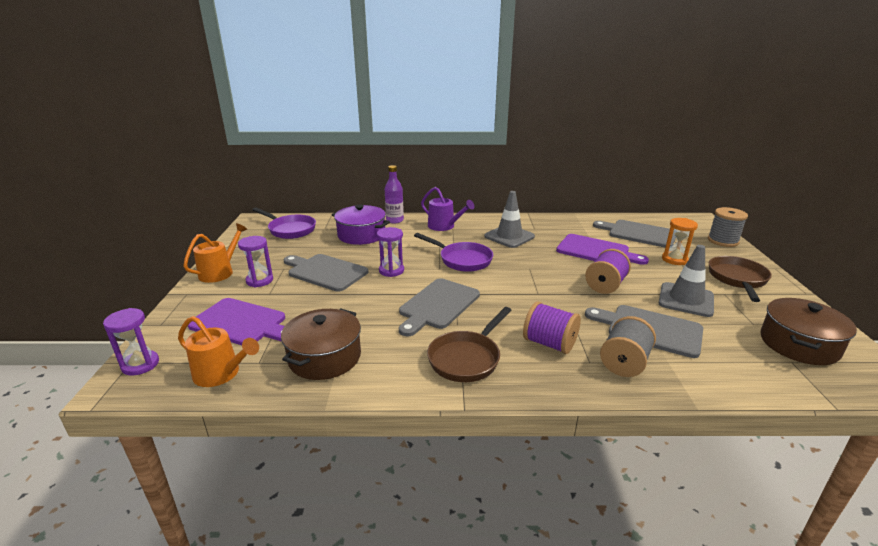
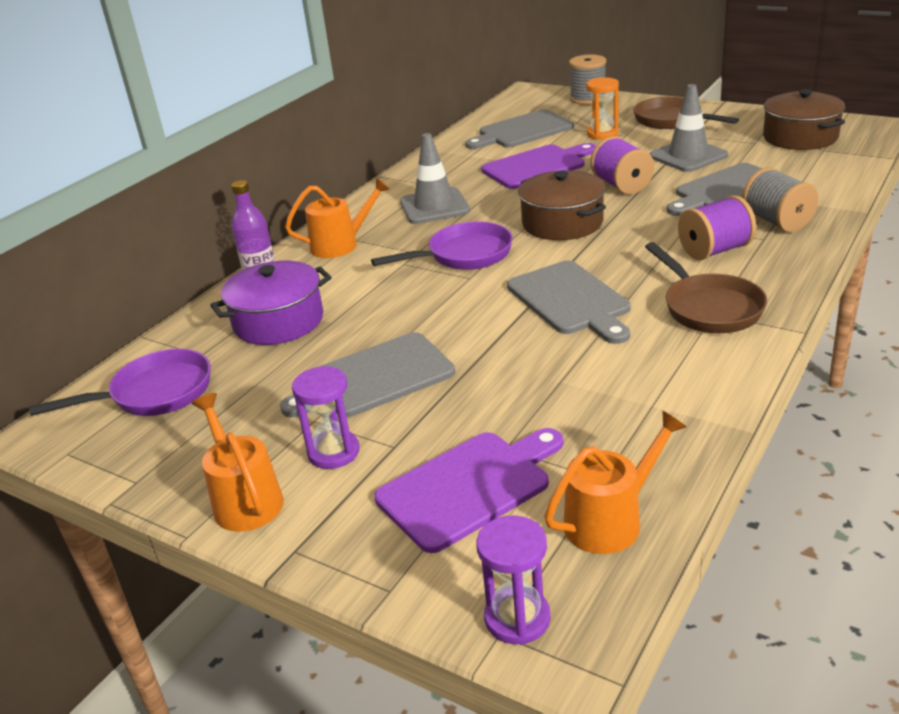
camera: 55 degrees left, 5 degrees up
brown pot [281,308,361,380] -> brown pot moved to [518,170,606,240]
purple hourglass [377,227,404,277] -> none
purple watering can [421,187,475,231] -> orange watering can [285,177,390,258]

